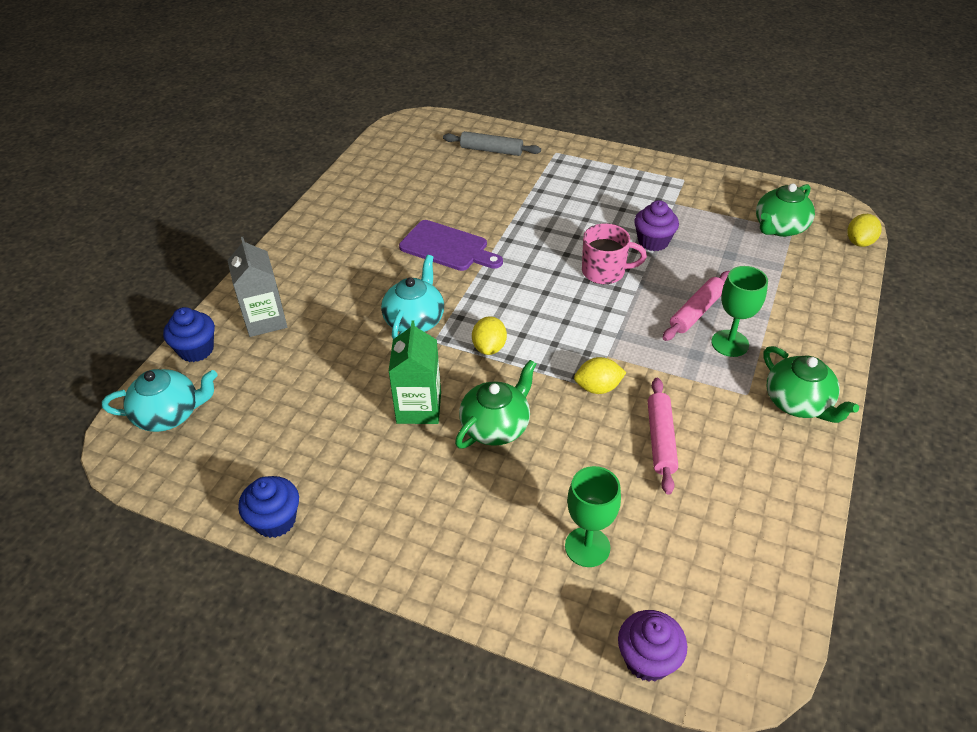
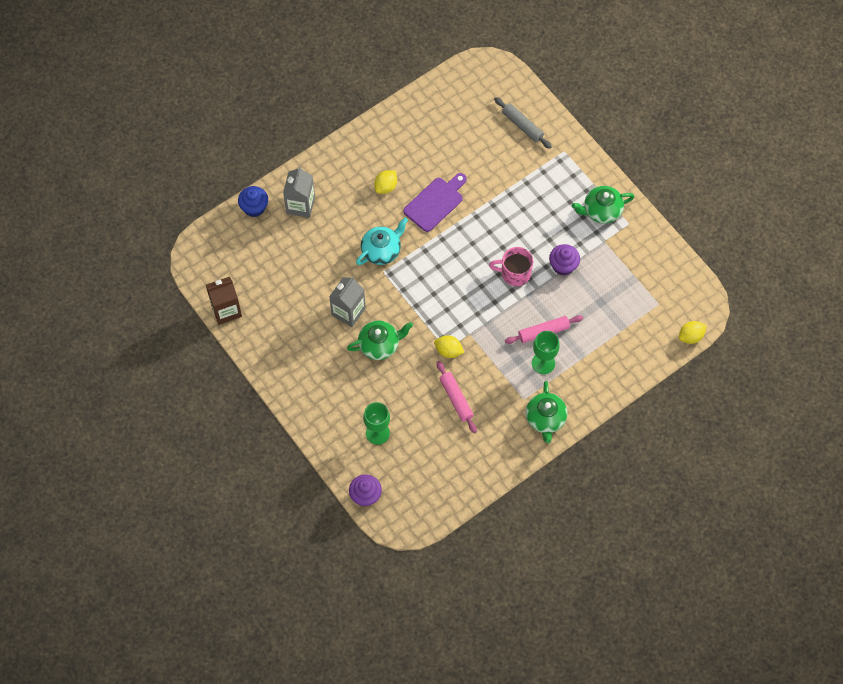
camera: 30 degrees right, 20 degrees up
turquoise teapot [102,369,217,432] -> none
blue cupcake [238,476,299,538] -> none
green carton [388,320,441,424] -> grey carton [329,276,366,327]
purple cutting board [399,220,503,271] -> purple cutting board turned 105 degrees counterclockwise [403,173,467,232]
yellow lemon [472,316,507,355] -> yellow lemon moved to [374,170,397,194]
pink mug [582,223,647,284] -> pink mug turned 150 degrees clockwise [489,247,533,286]
pink rolling pin [648,378,678,495] -> pink rolling pin turned 60 degrees counterclockwise [437,361,477,433]
green teapot [756,183,815,237] -> green teapot moved to [572,186,635,224]
none -> brown carton [206,277,242,325]

